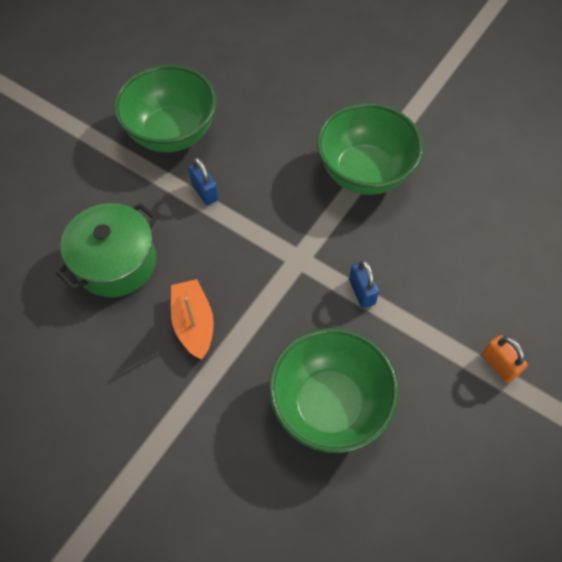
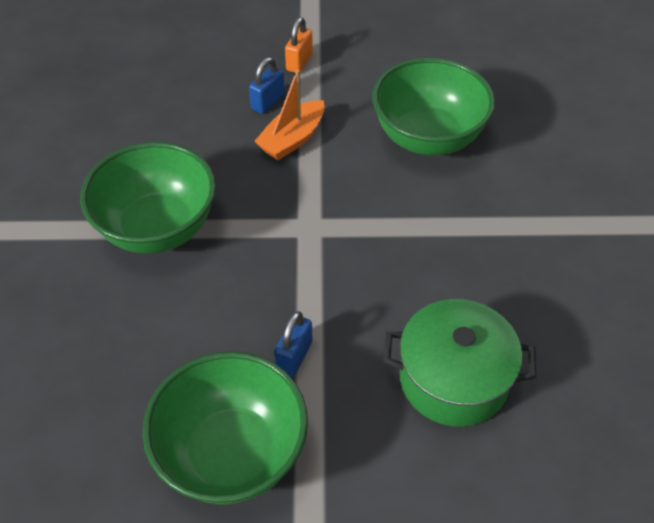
camera: 125 degrees left, 10 degrees down
orange boat [171,279,214,360] -> orange boat moved to [254,70,325,160]
blue padlock [349,260,379,308] -> blue padlock moved to [249,57,285,114]

